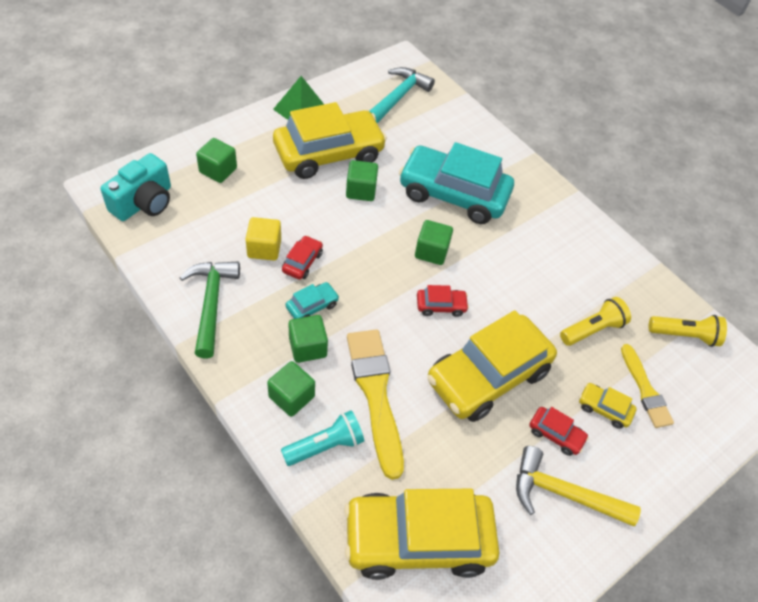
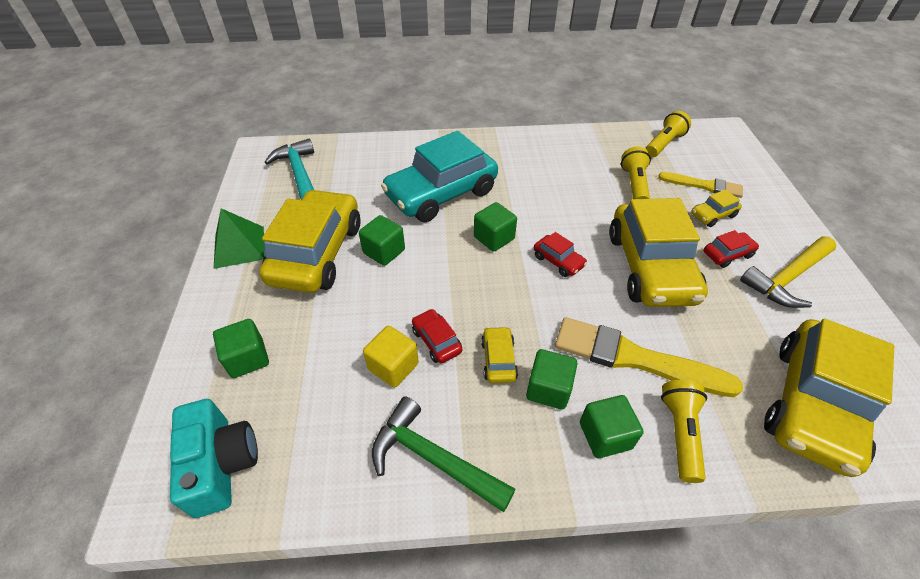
camera: 50 degrees left, 5 degrees down
turquoise flashlight [281,410,364,466] -> yellow flashlight [661,379,707,483]
turquoise car [285,282,339,319] -> yellow car [481,326,518,383]
red car [417,285,469,317] -> red car turned 105 degrees clockwise [534,232,587,277]

